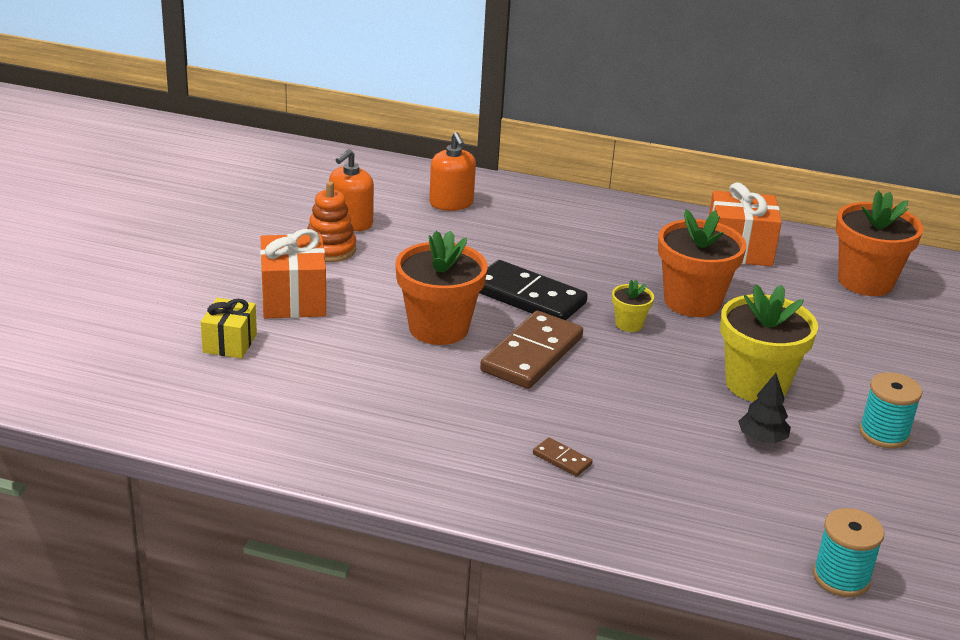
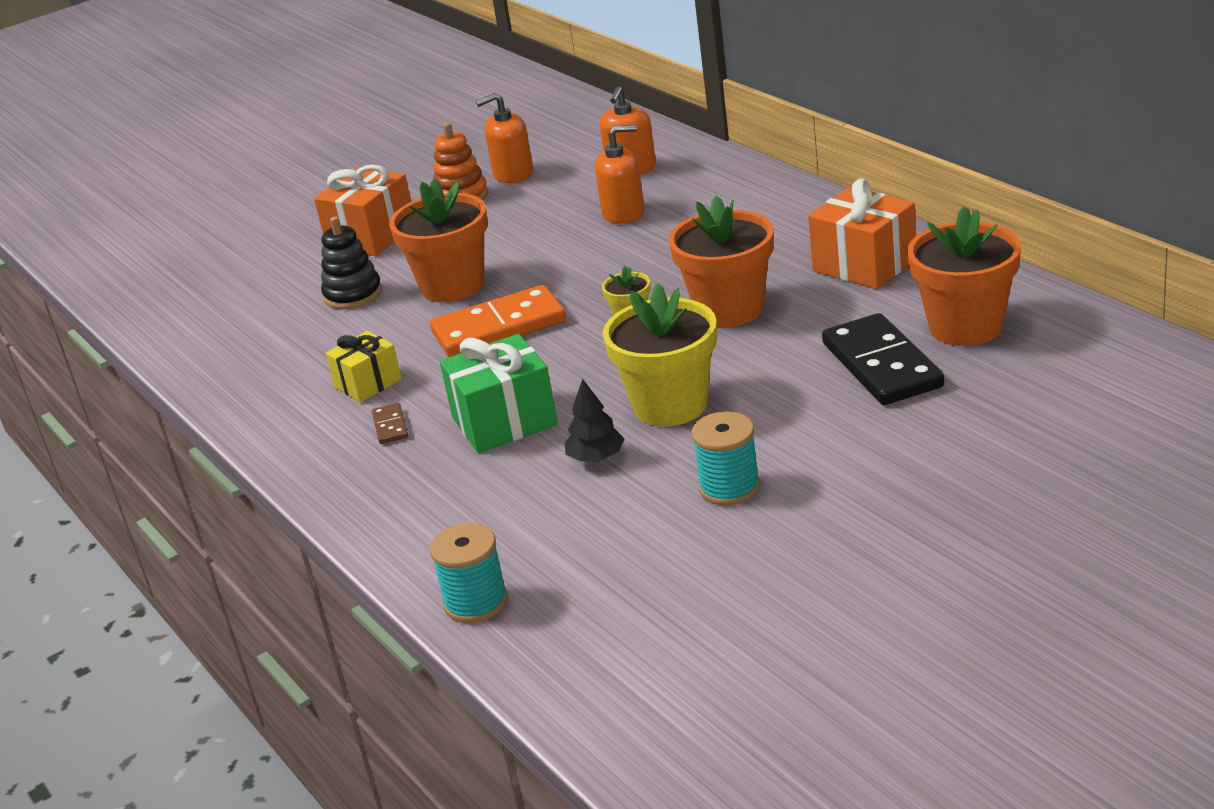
camera: 45 degrees right, 0 degrees up
yellow gift [201,298,257,359] -> yellow gift moved to [326,331,402,402]
black domino [479,260,588,320] -> black domino moved to [822,313,944,405]
brown domino [480,311,583,389] -> orange domino [430,285,566,357]
none -> black stacking toy [321,217,382,309]
none -> green gift [440,334,558,453]
none -> orange soap dispenser [595,124,645,224]

